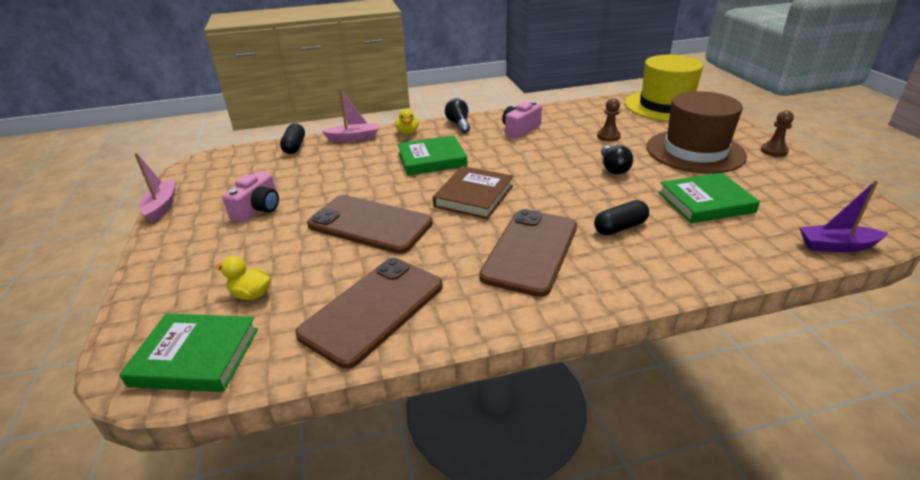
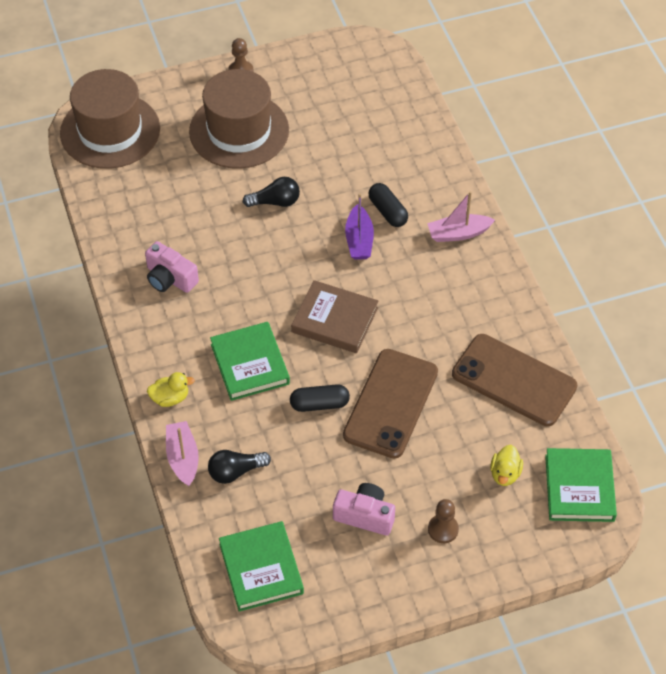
camera: 95 degrees left, 20 degrees up
pink boat [134,153,176,223] -> pink boat moved to [427,191,495,242]
black capsule [280,123,305,154] -> black capsule moved to [290,384,350,412]
black light bulb [445,98,470,133] -> black light bulb moved to [208,450,271,484]
brown phone [479,209,577,297] -> none
brown pawn [597,98,621,141] -> brown pawn moved to [428,499,459,543]
yellow hat [625,55,704,121] -> brown hat [60,69,160,169]
green book [658,173,760,223] -> green book moved to [219,521,304,612]
purple boat [800,180,889,252] -> purple boat moved to [345,193,374,260]

